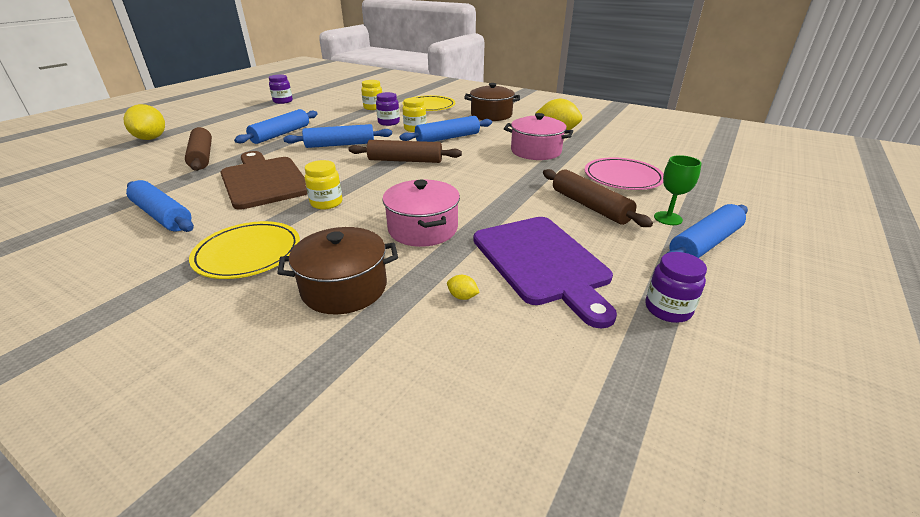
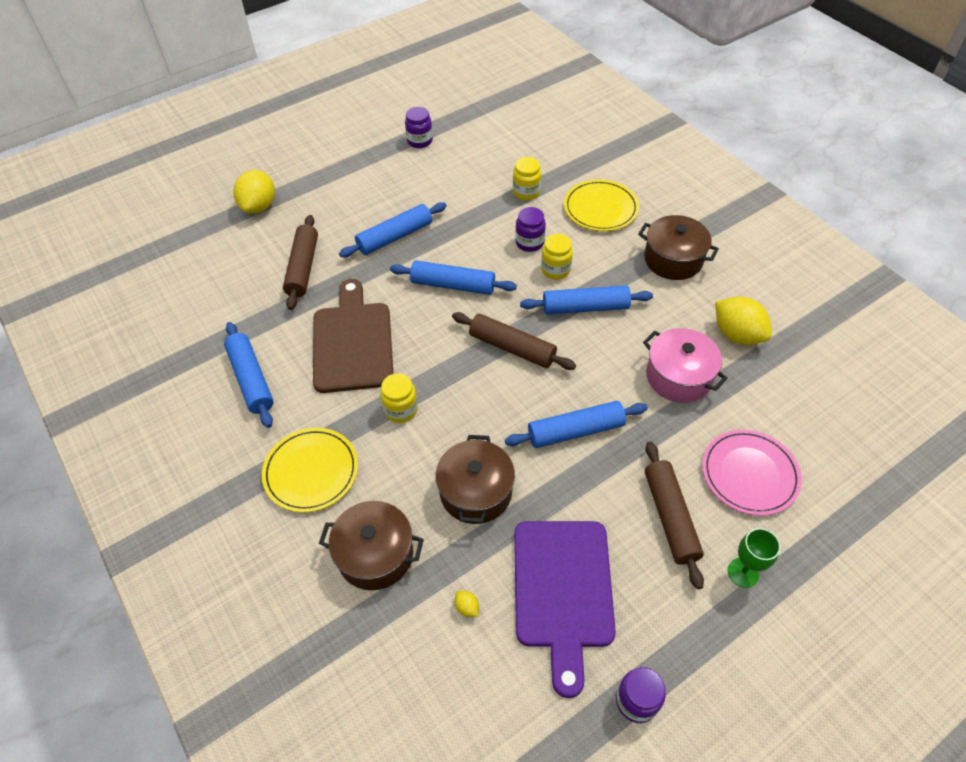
camera: 25 degrees right, 20 degrees up
pink pot [382,179,460,247] -> brown pot [435,435,515,524]
blue rolling pin [667,204,748,258] -> blue rolling pin moved to [505,401,648,448]

